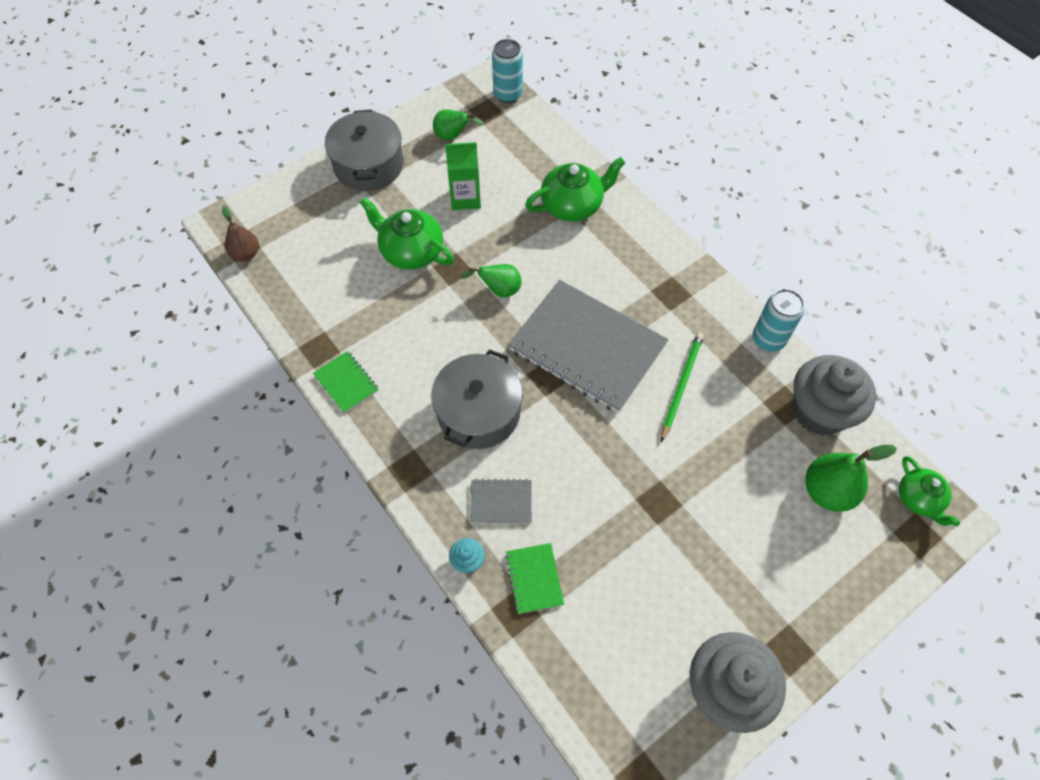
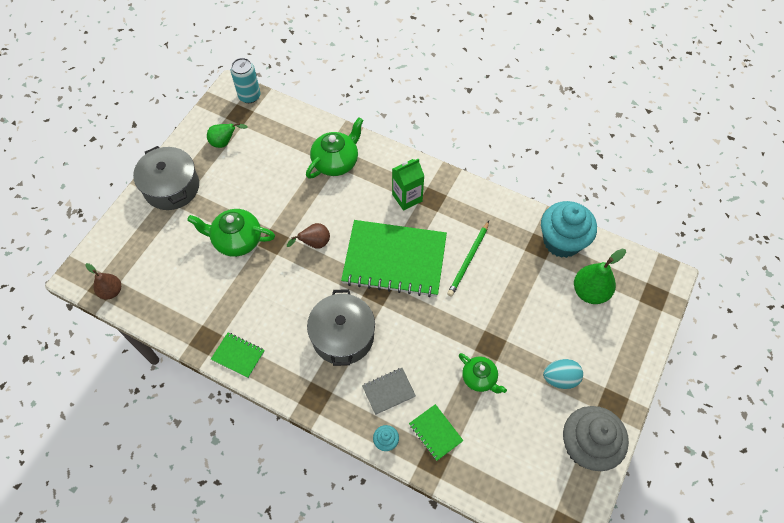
camera: 25 degrees left, 0 degrees up
green carton [445,142,481,210] -> green carton moved to [392,158,424,211]
green pear [460,264,522,297] -> brown pear [287,223,330,249]
grey notebook [508,280,668,413] -> green notebook [341,220,447,297]
green pencil [661,332,704,442] -> green pencil turned 150 degrees counterclockwise [447,221,489,297]
turquoise can [753,289,804,352] -> none
grey cupcake [793,355,876,436] -> turquoise cupcake [541,201,597,258]
green teapot [899,456,960,527] -> green teapot moved to [459,353,507,393]
none -> turquoise egg [543,359,583,389]

